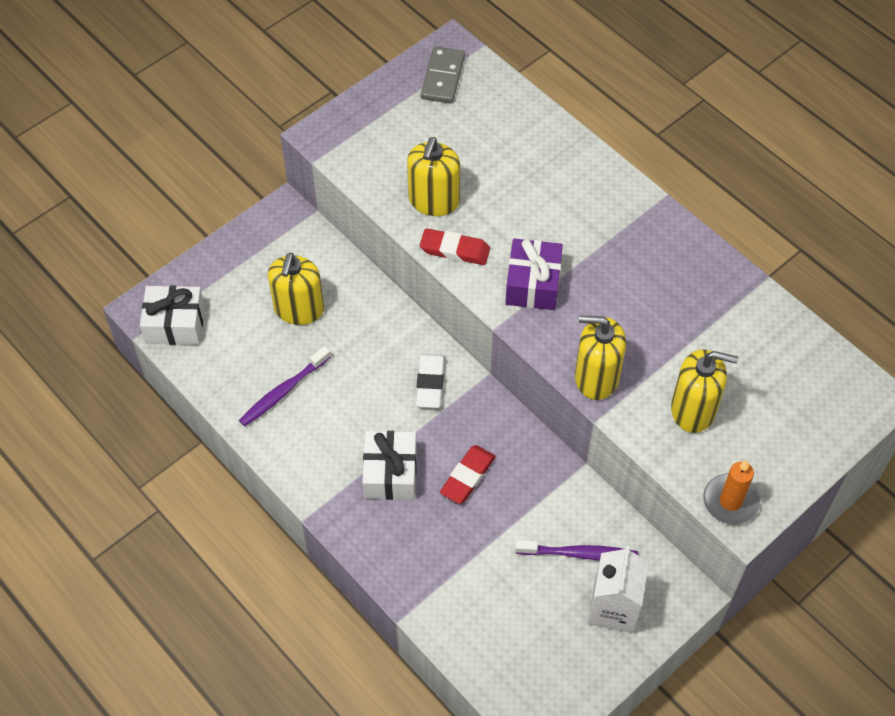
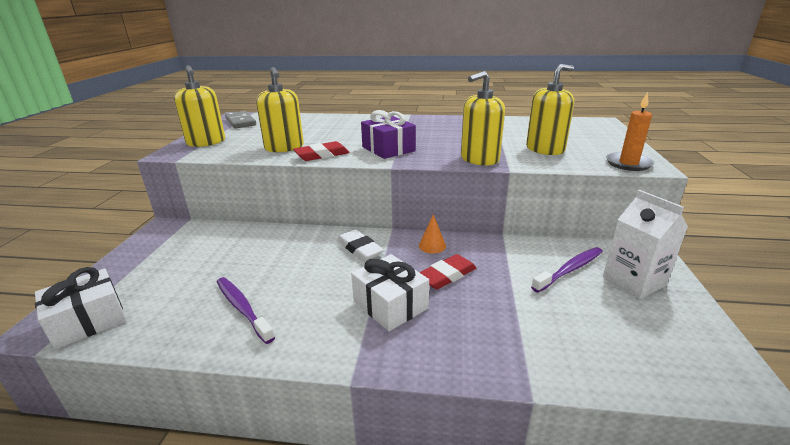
camera: 40 degrees left, 30 degrees down
purple toothbrush [239,346,331,426] -> purple toothbrush turned 135 degrees clockwise [217,277,275,344]
yellow soap dispenser [268,253,324,325] -> yellow soap dispenser moved to [174,65,225,147]
red eraser [440,445,496,504] -> red eraser turned 60 degrees clockwise [419,254,476,289]
none -> orange cone [419,214,446,253]

